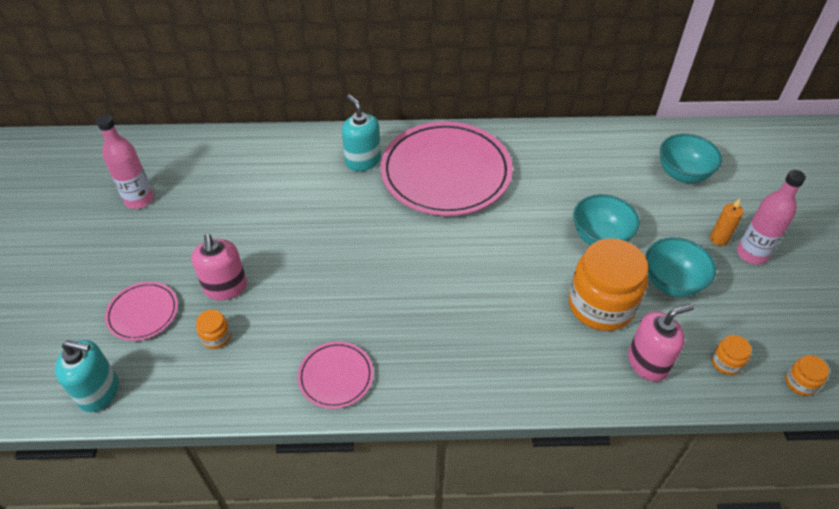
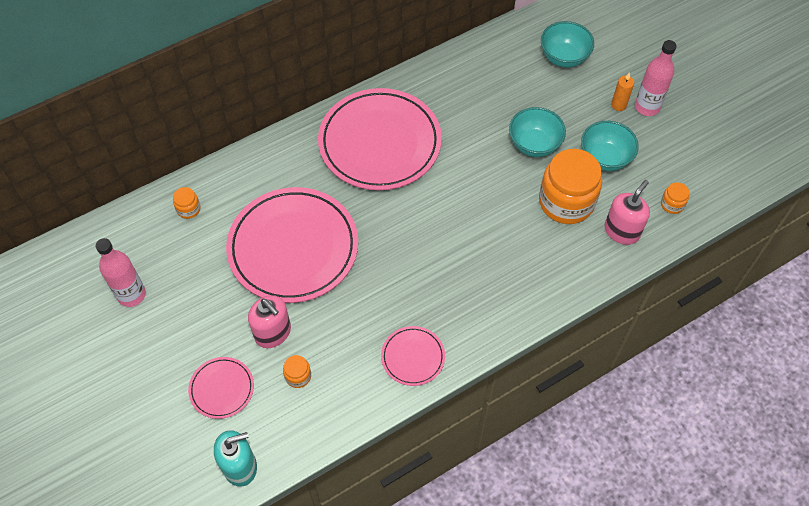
camera: 30 degrees left, 10 degrees up
turquoise soap dispenser [342,94,381,171] -> none
orange jar [785,355,829,396] -> orange jar moved to [173,187,200,219]
none -> pink plate [226,187,358,303]

